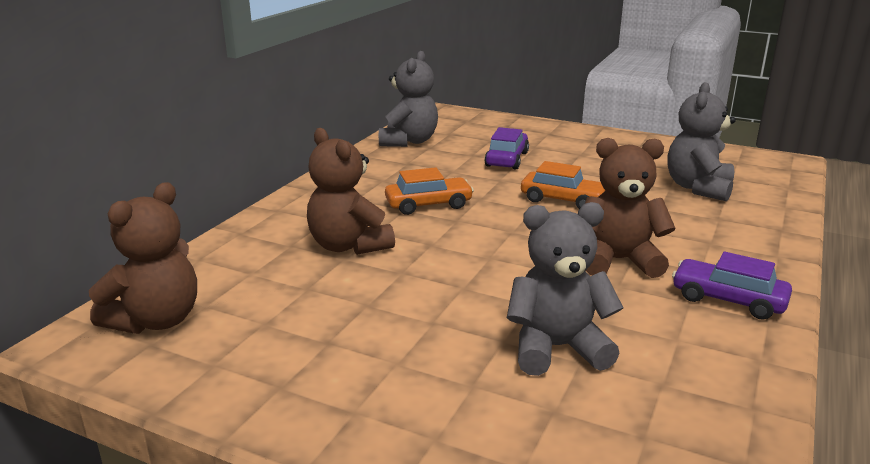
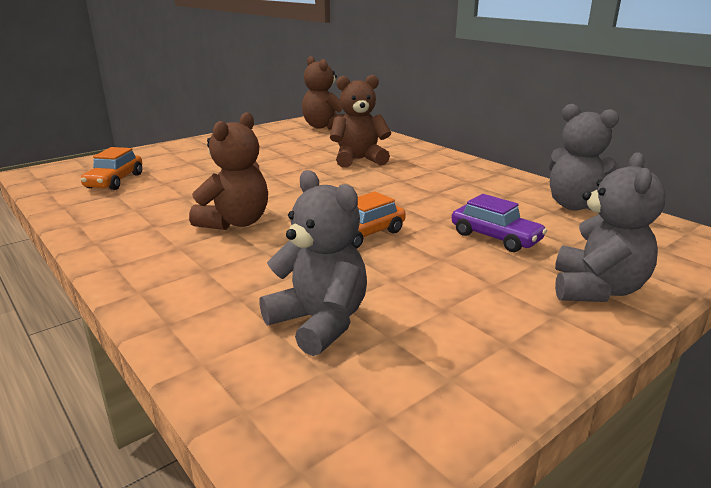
camera: 115 degrees right, 0 degrees up
orange car [385,167,474,215] -> orange car moved to [80,147,142,190]
grey teddy bear [507,202,624,376] -> grey teddy bear moved to [555,152,666,302]
purple car [672,252,792,320] -> none

